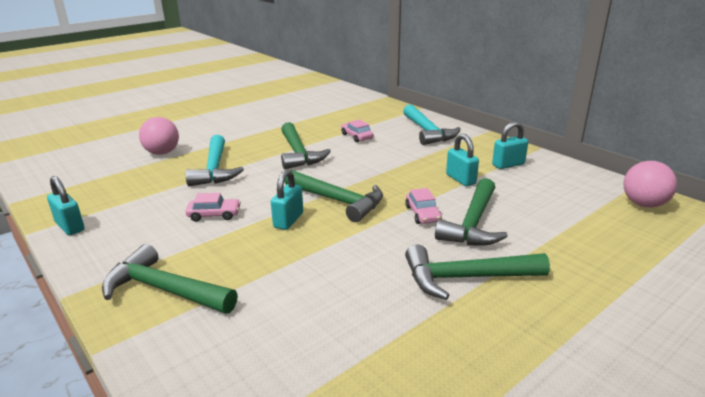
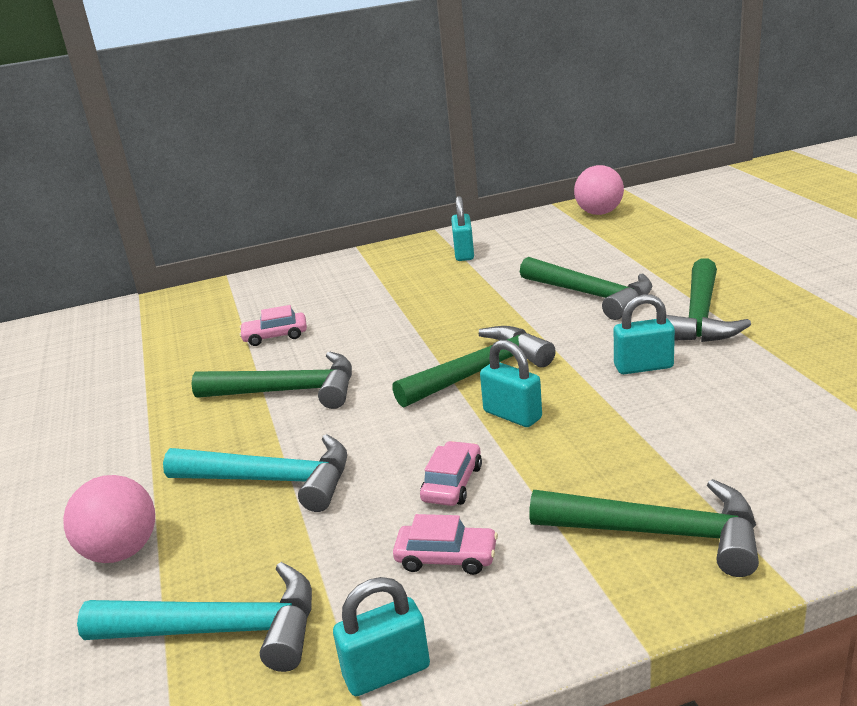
camera: 65 degrees left, 0 degrees up
green hammer [102,244,238,314] -> green hammer turned 120 degrees counterclockwise [530,479,759,577]
turquoise hammer [403,105,461,145] -> turquoise hammer moved to [77,562,312,672]
pink car [405,188,442,224] -> pink car moved to [393,514,498,575]
turquoise padlock [446,134,479,186] -> turquoise padlock moved to [614,294,675,374]

